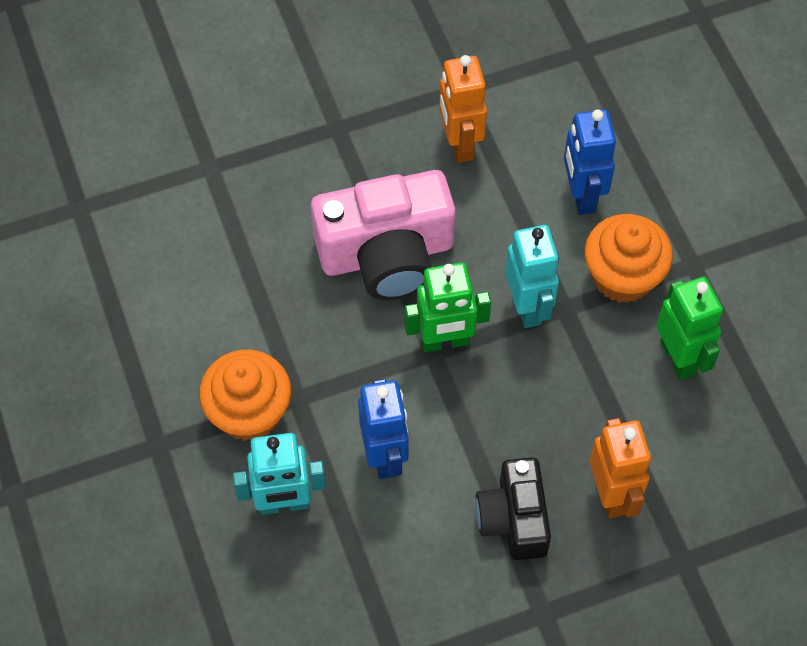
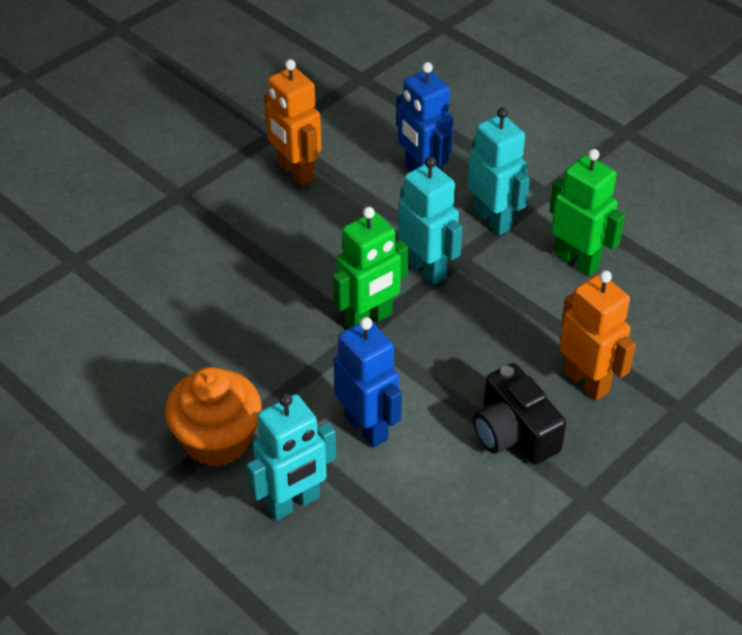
camera: 25 degrees left, 15 degrees down
pink camera [311,170,456,300] -> none
orange cupcake [584,214,673,303] -> turquoise robot [467,107,530,235]

